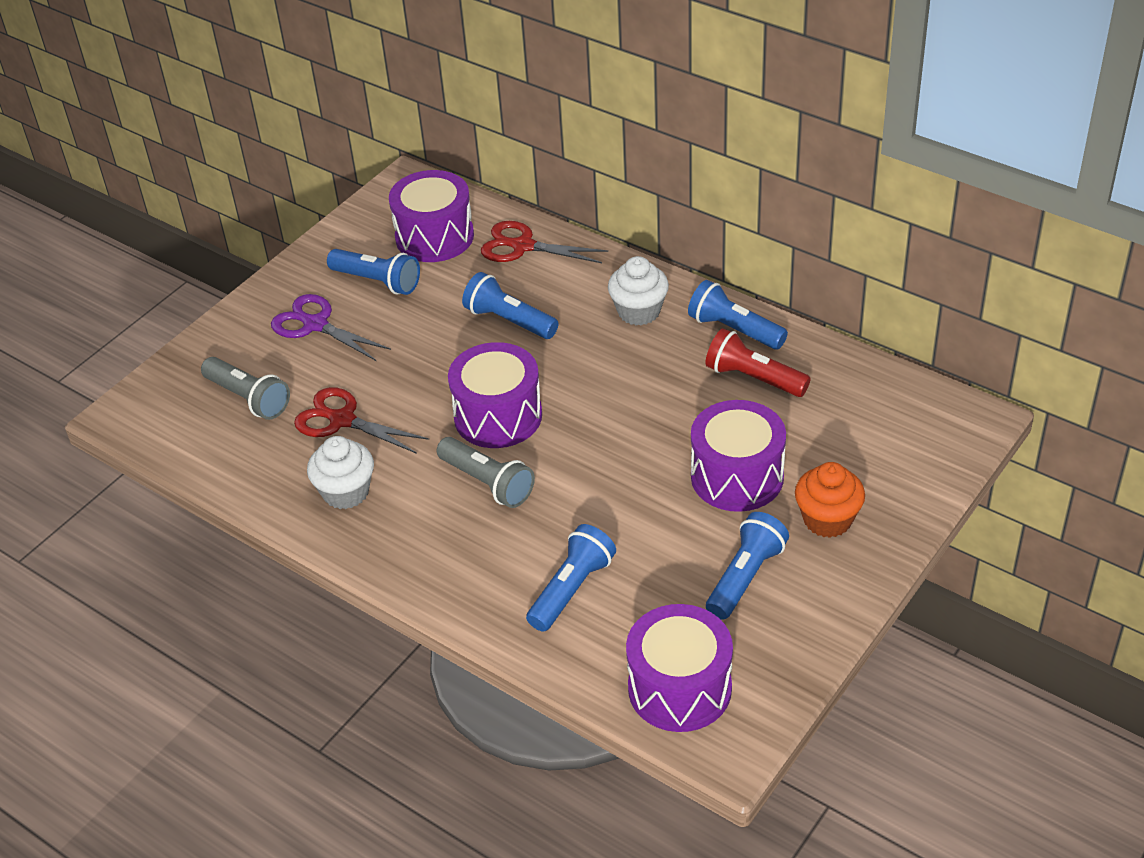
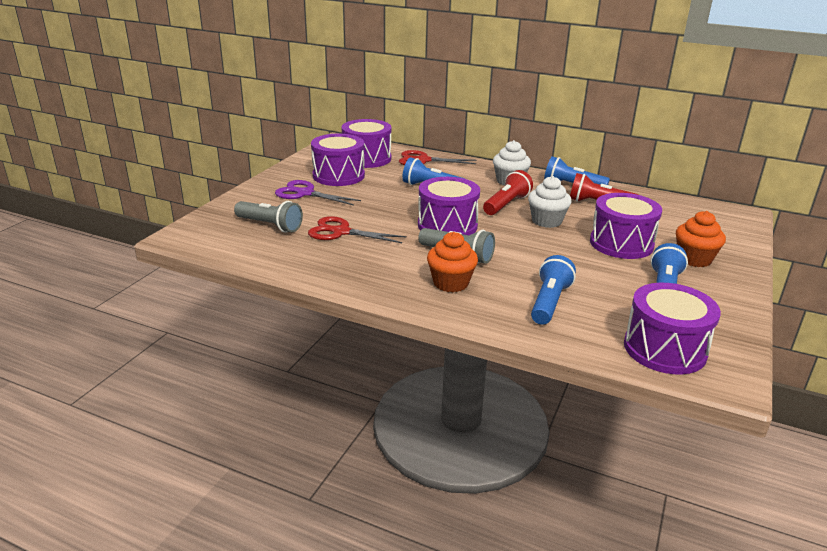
camera: 15 degrees left, 15 degrees down
white cupcake [307,436,374,509] -> white cupcake moved to [528,176,572,228]
blue flashlight [327,249,420,295] -> purple drum [311,134,365,186]
none -> orange cupcake [427,232,478,292]
none -> red flashlight [483,170,533,215]

